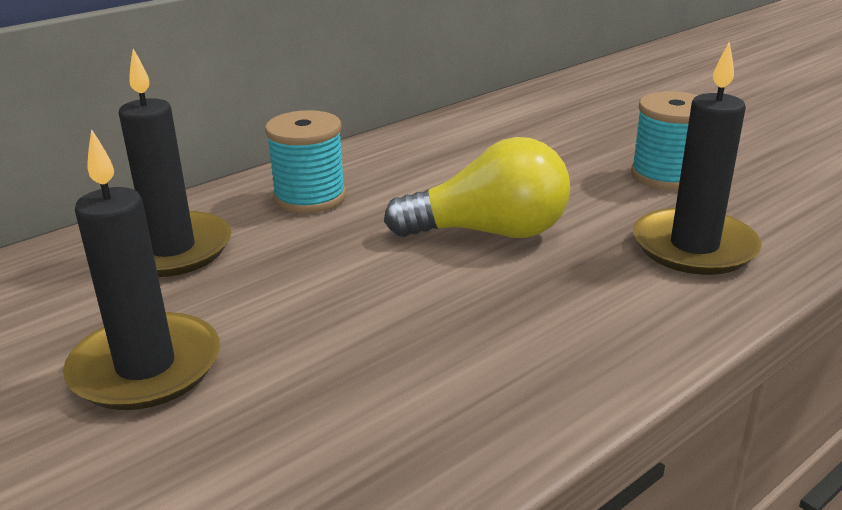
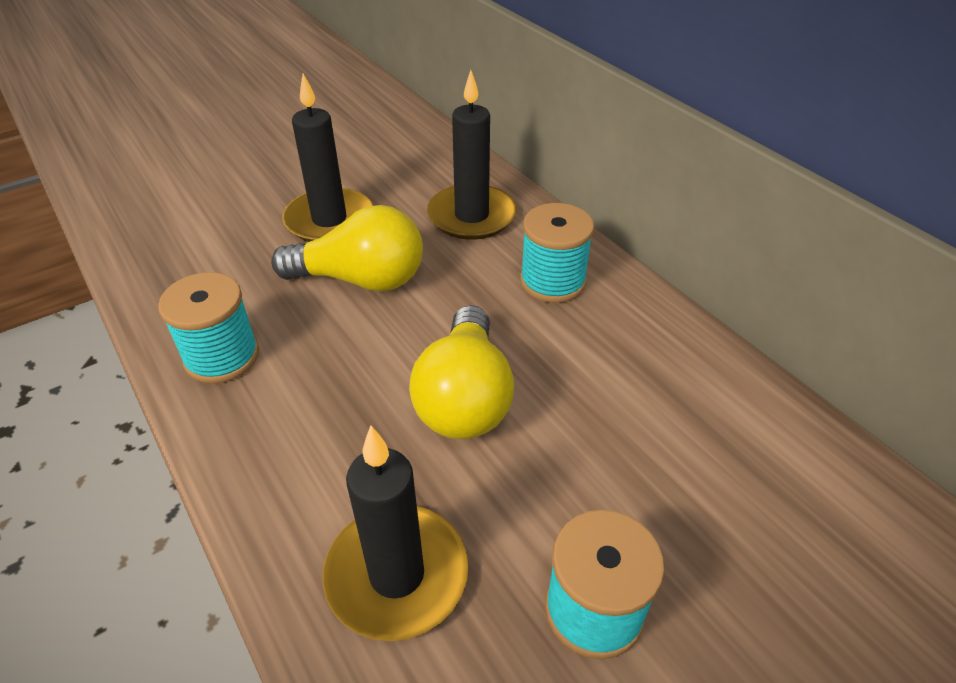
camera: 95 degrees right, 15 degrees up
none -> turquoise spool [158,272,259,384]
none -> yellow light bulb [271,205,423,292]

